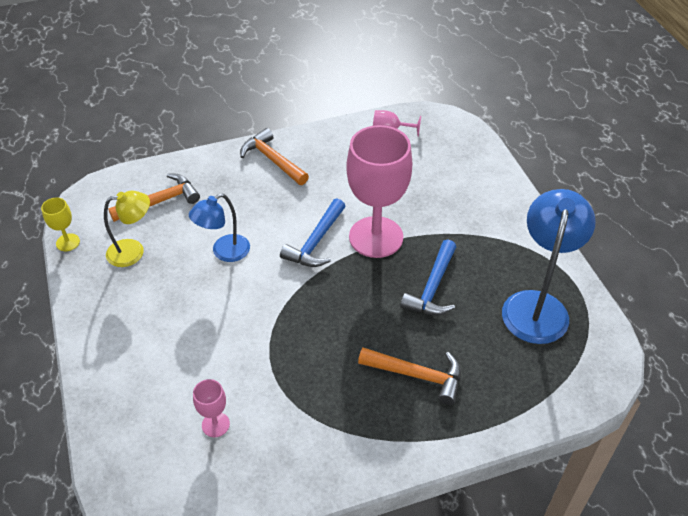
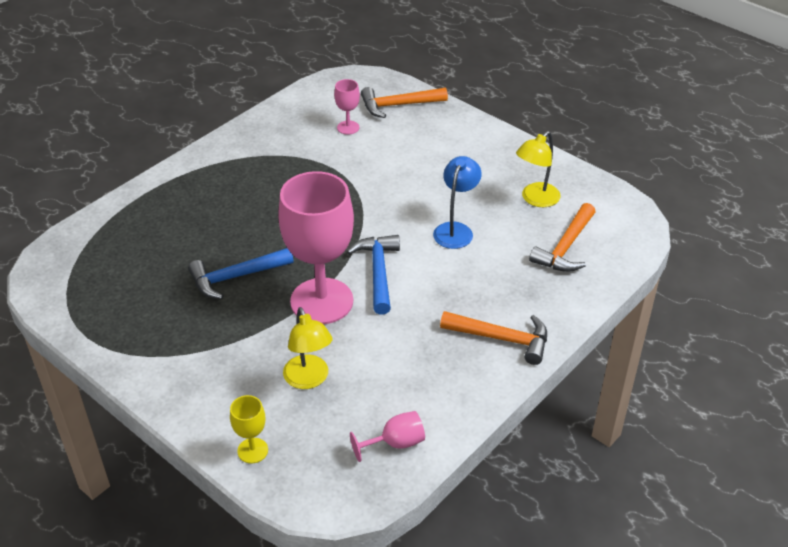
camera: 150 degrees right, 5 degrees down
yellow goblet [41,197,80,251] -> yellow goblet moved to [230,395,268,464]
orange hammer [358,348,461,405] -> orange hammer moved to [361,87,448,118]
blue hammer [400,239,456,316] -> blue hammer turned 105 degrees counterclockwise [188,248,294,299]
blue lamp [502,189,596,344] -> none
none -> yellow lamp [283,307,333,389]

